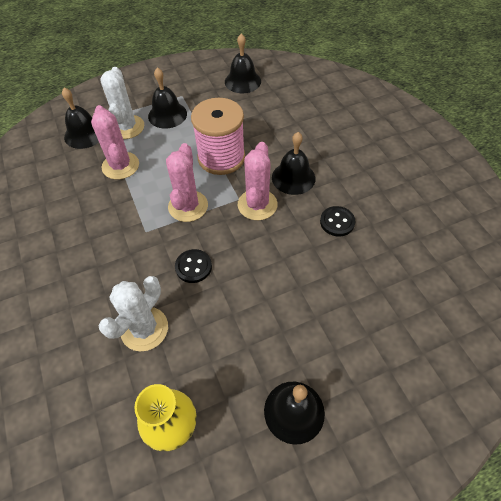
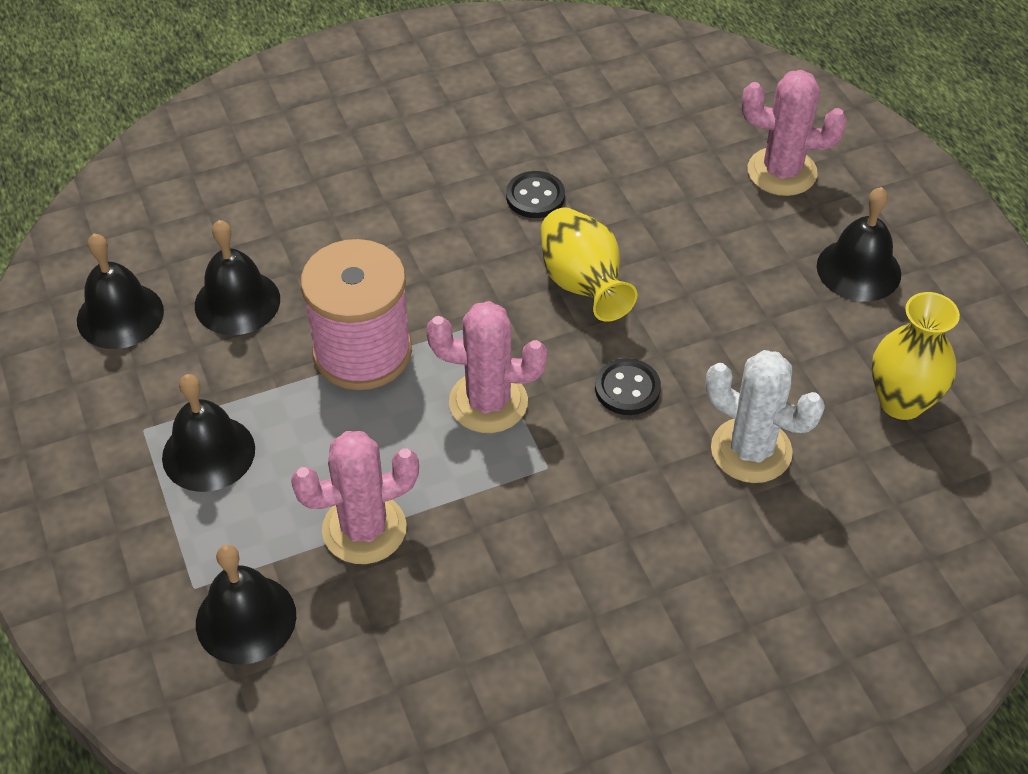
camera: 90 degrees left, 5 degrees down
white cactus [100,67,144,139] -> none
pink cactus [238,142,278,220] -> pink cactus moved to [742,70,847,196]
black bell [272,132,315,195] -> black bell moved to [195,220,280,335]
none -> yellow vase [541,207,637,322]

